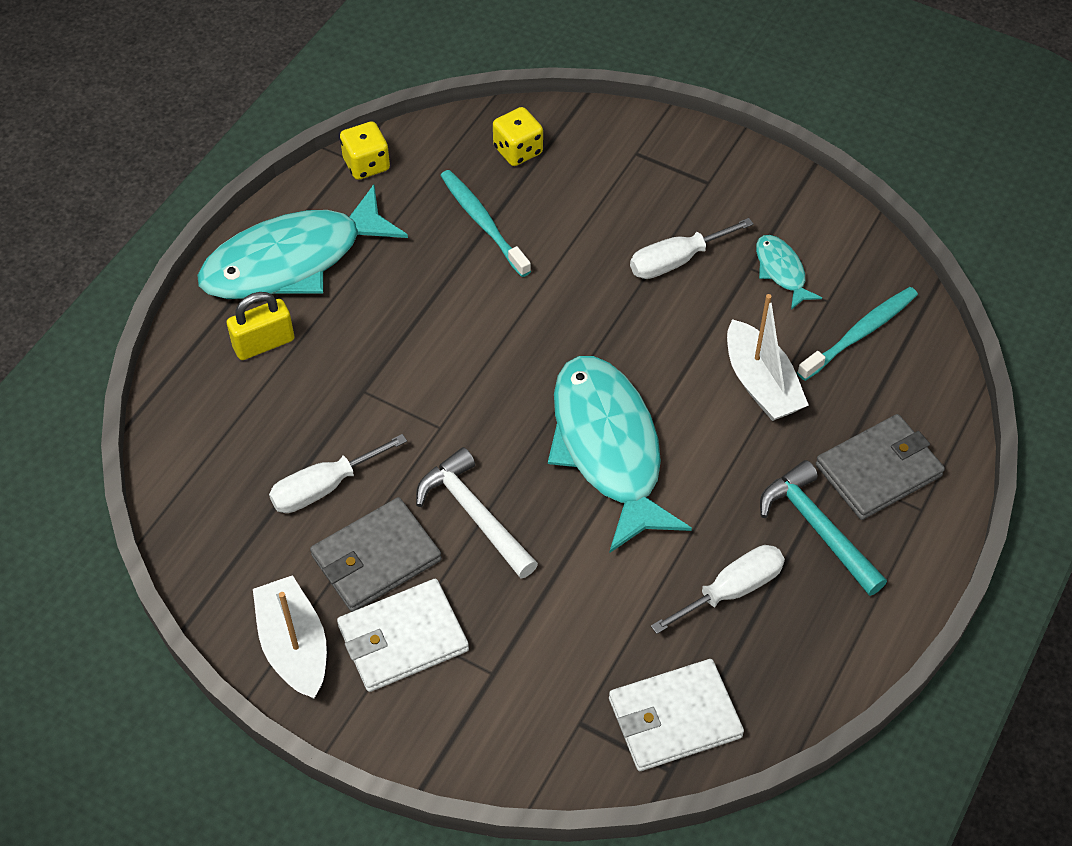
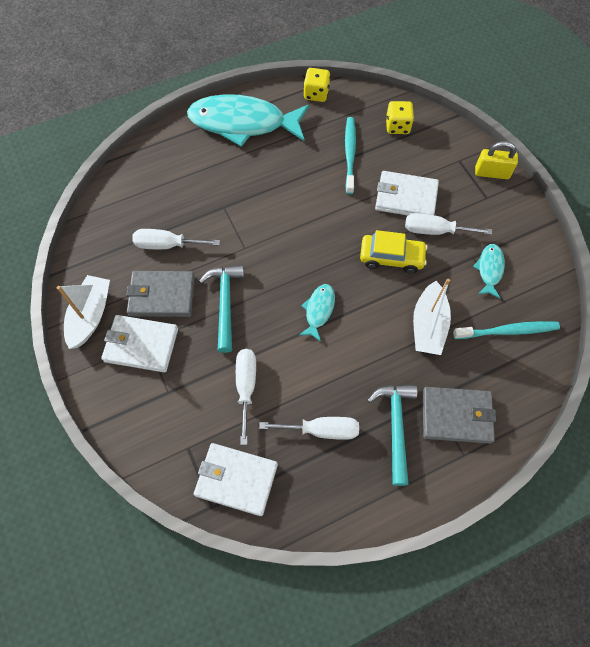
camera: 35 degrees right, 10 degrees up
yellow padlock [227,292,294,360] -> yellow padlock moved to [475,141,518,179]
white hammer [416,447,538,579] -> turquoise hammer [199,265,244,353]
turquoise fish [548,356,692,553] -> turquoise fish [299,284,335,342], size x0.45
none -> white screwdriver [236,349,256,445]
none -> yellow car [360,230,428,274]
none -> white wallet [375,171,439,216]

